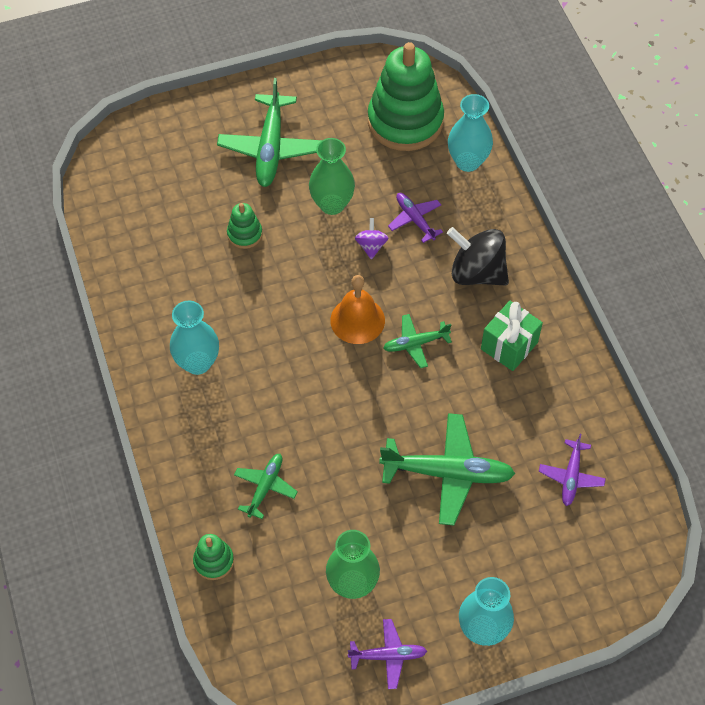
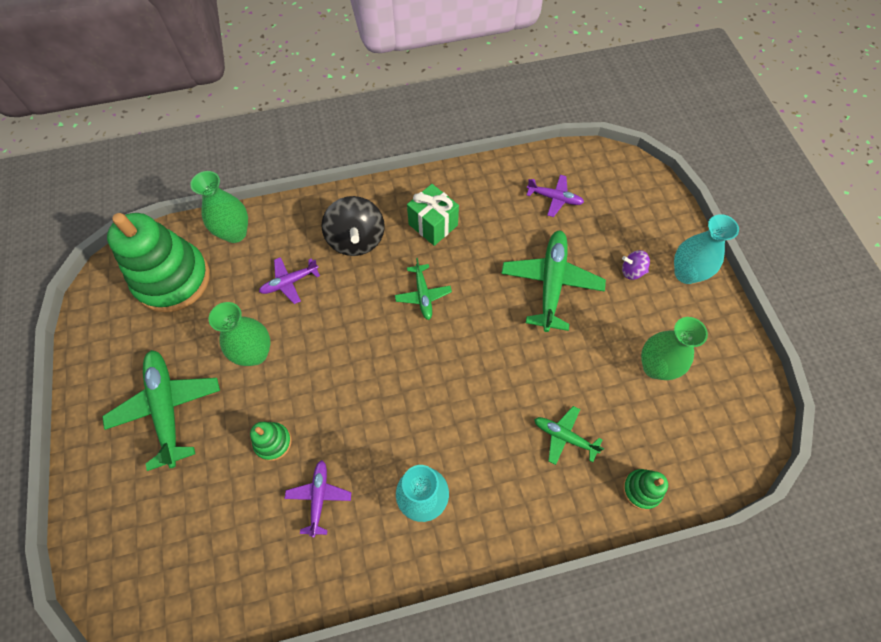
camera: 85 degrees left, 5 degrees up
green plane [217,78,322,187] -> green plane turned 120 degrees counterclockwise [102,350,220,471]
orange bell [330,275,385,344] -> none
purple plane [348,619,427,689] -> purple plane moved to [285,460,352,537]
purple spinning top [355,218,388,260] -> purple spinning top moved to [622,250,650,280]
black spinning top [447,227,509,286] -> black spinning top turned 45 degrees counterclockwise [321,196,385,256]
turquoise vase [448,94,493,172] -> green vase [190,171,248,243]

